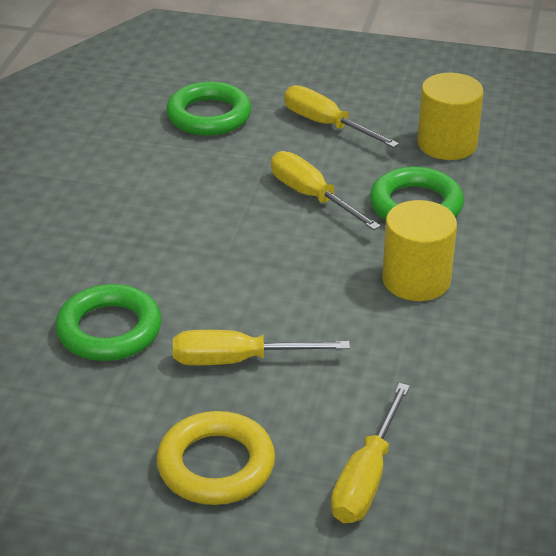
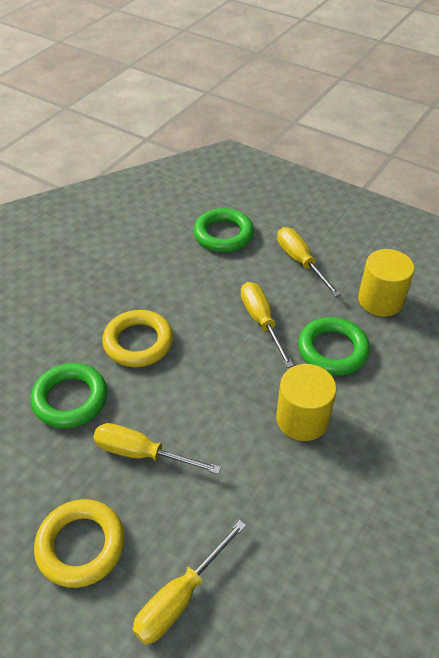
camera: 20 degrees right, 10 degrees up
none -> yellow ring [102,310,173,367]

